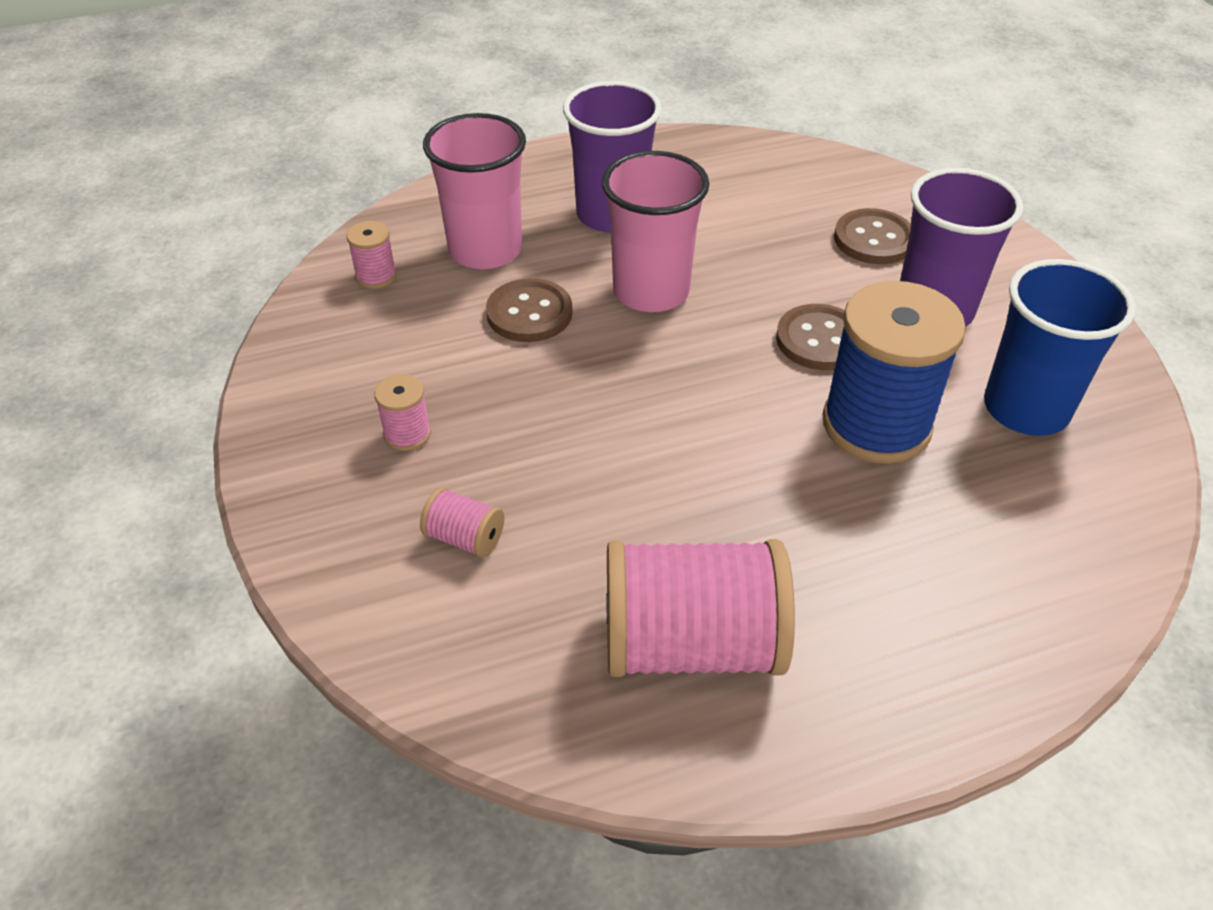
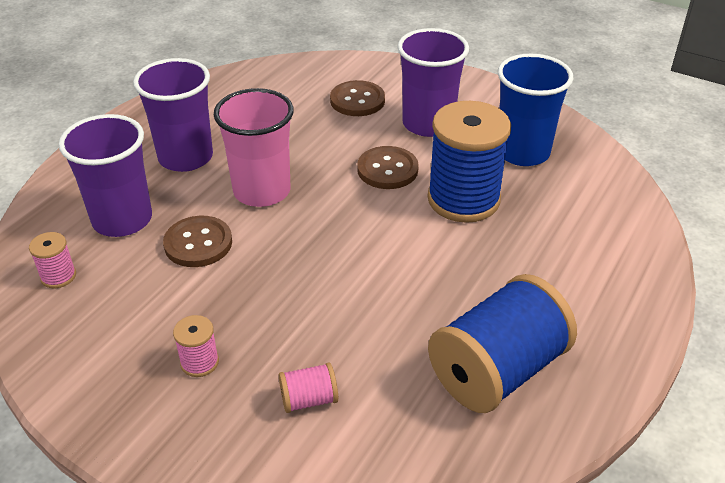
camera: 40 degrees left, 5 degrees down
pink cup [423,113,526,269] -> purple cup [59,114,152,237]
pink spool [607,539,795,677] -> blue spool [428,274,577,413]

